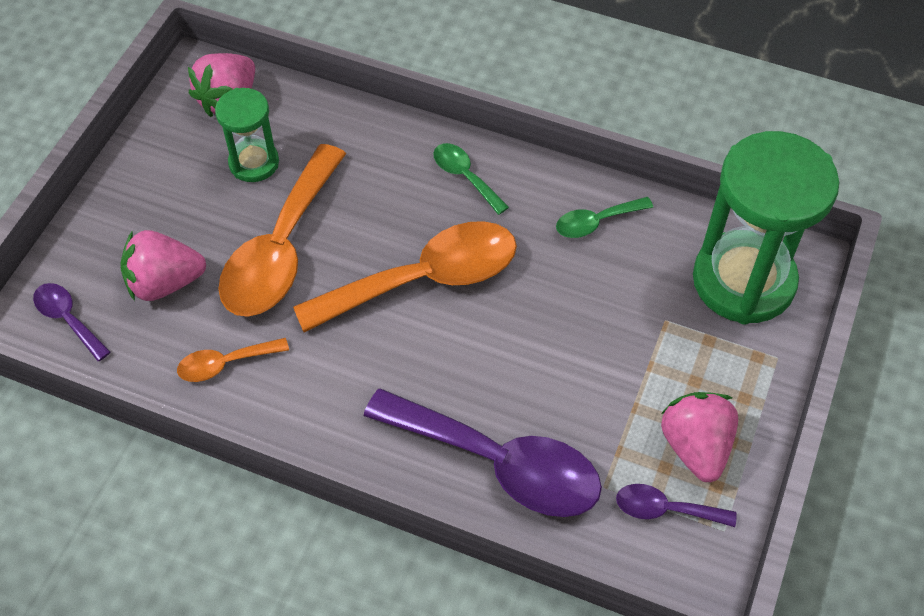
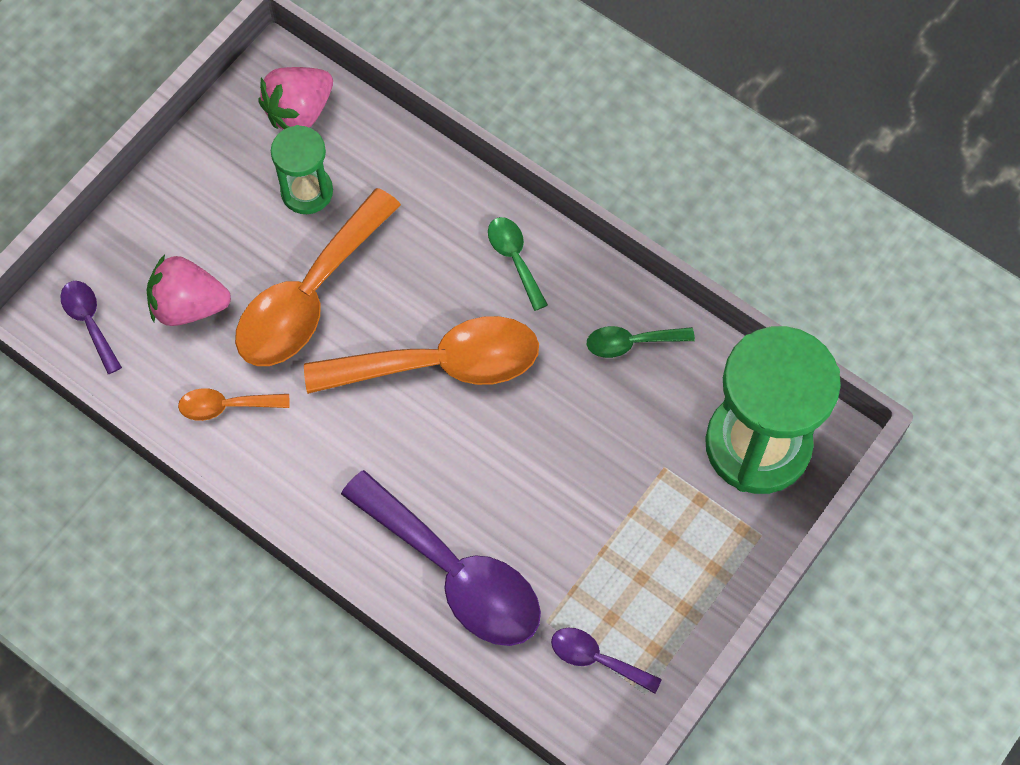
camera: 15 degrees right, 10 degrees up
pink strawberry [661,392,738,482] -> none

